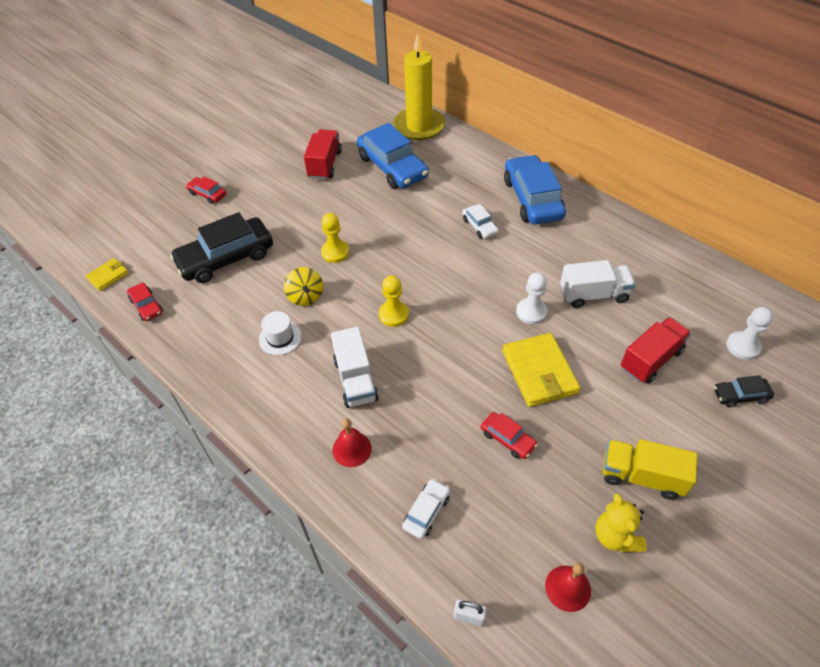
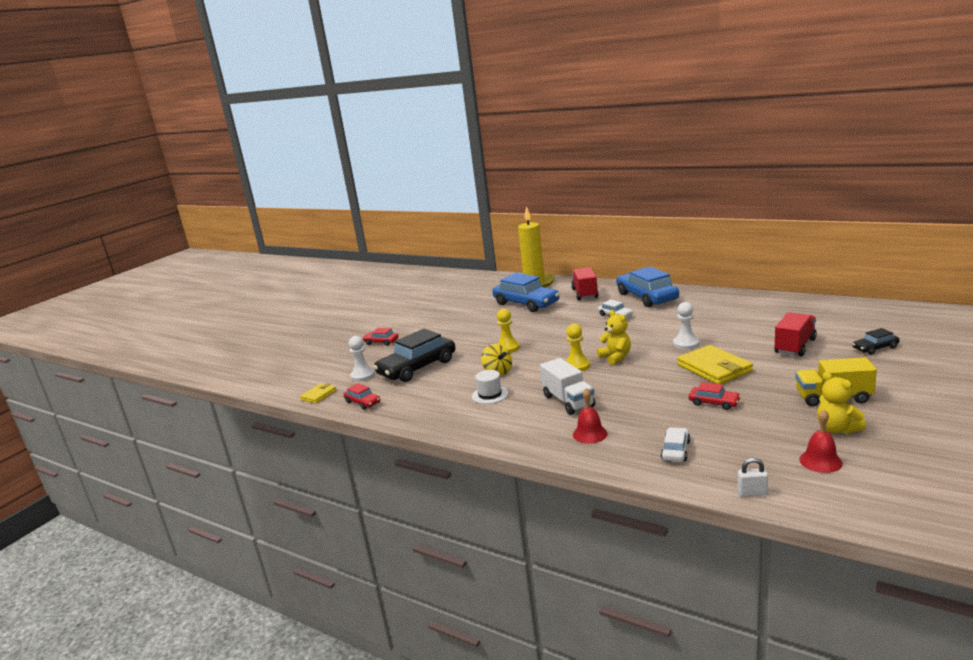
camera: 10 degrees left, 30 degrees down
red truck [304,129,342,180] -> red truck moved to [571,267,599,300]
white truck [560,260,636,308] -> none
white pawn [726,307,773,360] -> white pawn moved to [349,336,375,382]
none -> yellow teddy bear [597,310,631,365]

